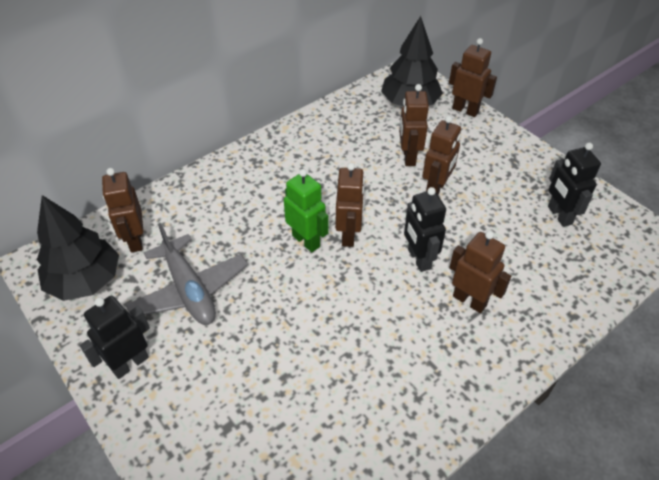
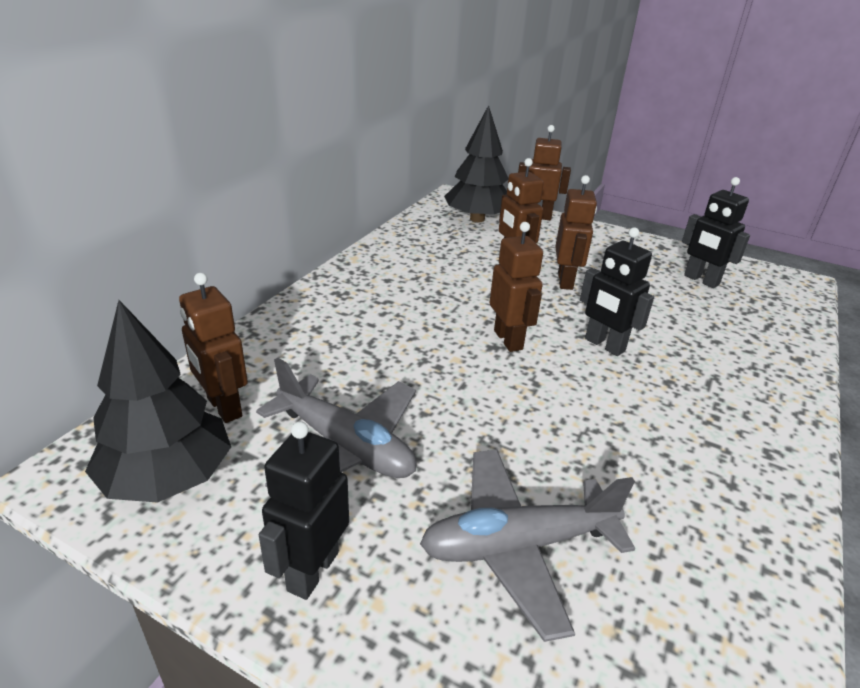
camera: 25 degrees left, 15 degrees down
green robot [284,169,329,252] -> none
brown robot [449,231,511,313] -> none
none -> grey plane [420,449,635,642]

